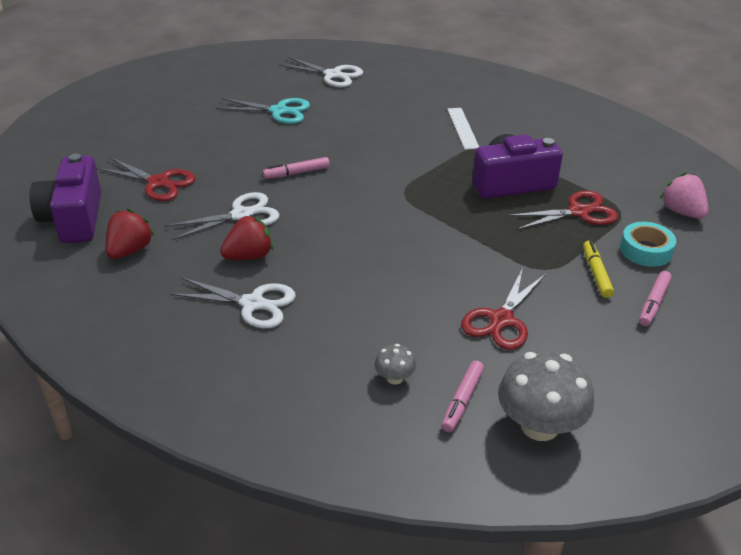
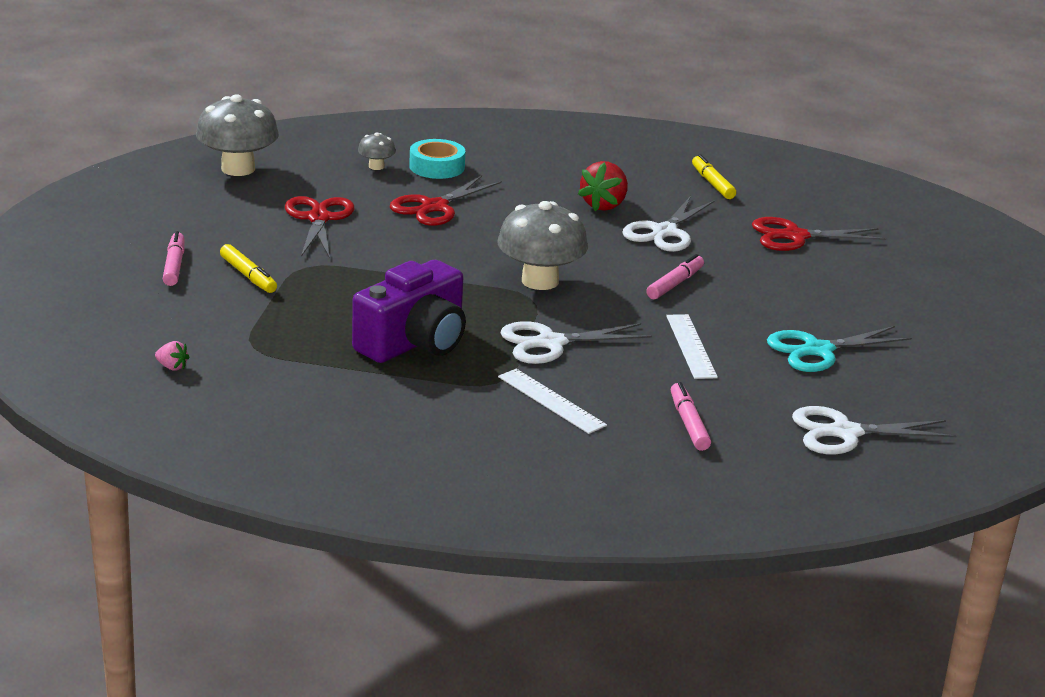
camera: 145 degrees right, 10 degrees down
purple camera [30,154,101,243] -> none
red strawberry [106,209,155,259] -> yellow marker [692,154,736,199]
white scissors [170,277,296,328] -> white scissors moved to [500,321,652,364]
pink marker [441,361,484,432] -> pink marker moved to [671,382,711,451]
red scissors [507,191,618,230] -> red scissors moved to [390,175,502,226]
turquoise tape [620,222,676,267] -> turquoise tape moved to [409,139,465,179]
pink strawberry [660,172,709,219] -> pink strawberry [155,341,189,371], size x0.50
none -> grey mushroom [497,201,588,290]
none -> white ruler [666,314,718,379]

